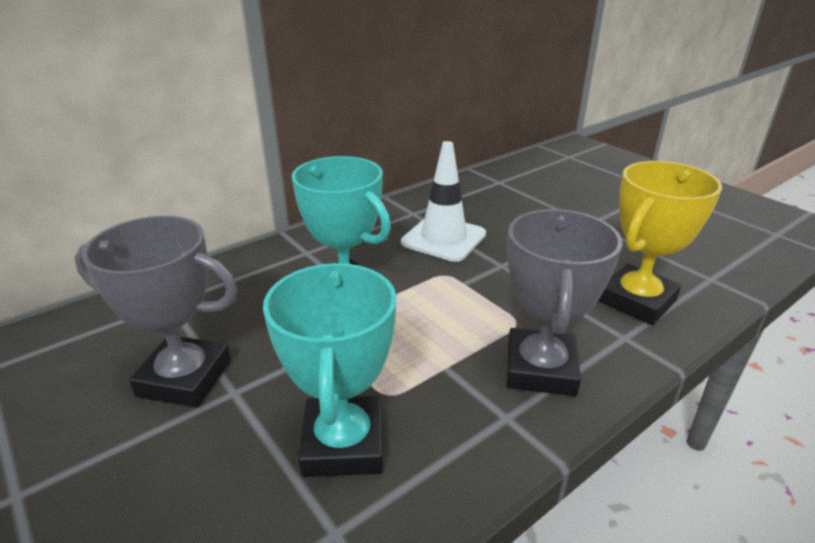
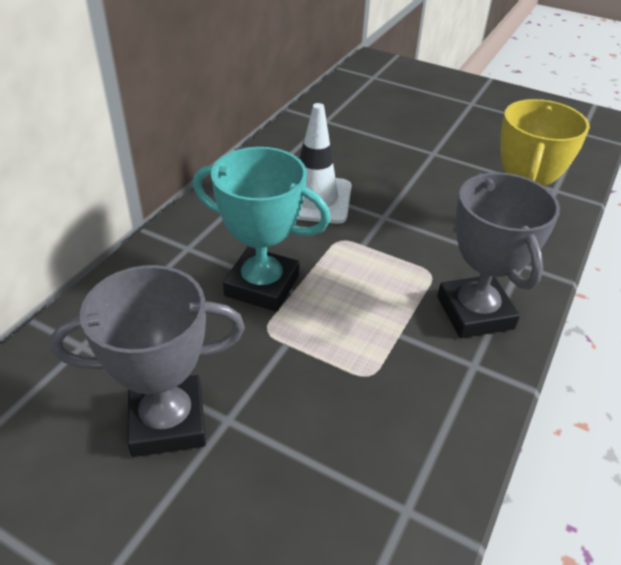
camera: 25 degrees left, 10 degrees up
turquoise trophy [263,263,396,477] -> none

